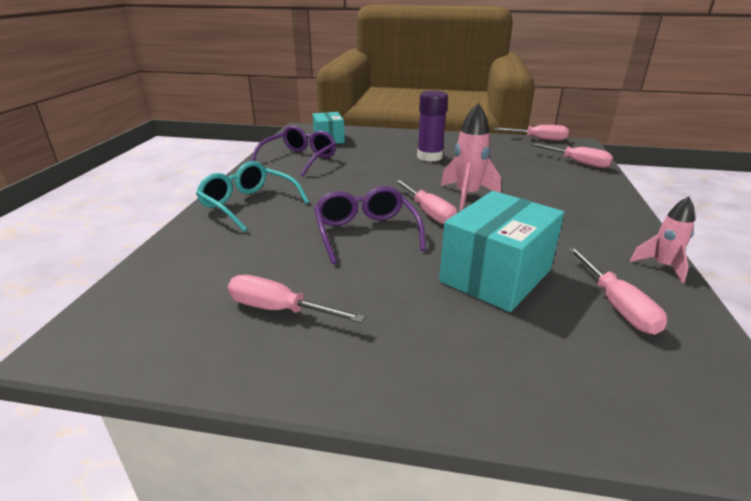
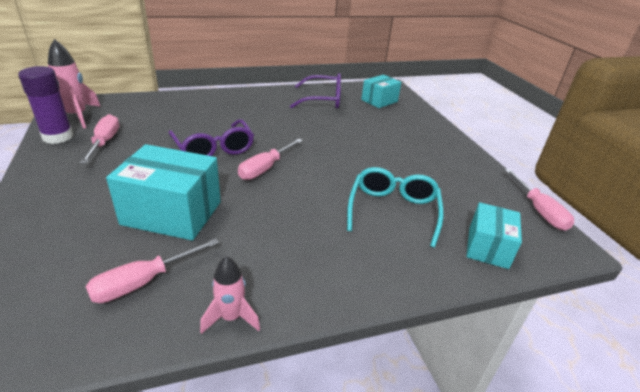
camera: 60 degrees right, 5 degrees up
turquoise glasses [196,161,309,232] -> turquoise glasses moved to [347,167,444,248]
purple glasses [314,186,426,264] -> purple glasses turned 105 degrees clockwise [168,119,254,156]
purple glue stick [417,91,448,162] -> purple glue stick moved to [18,66,74,144]
pink rocket [441,103,501,211] -> pink rocket moved to [48,39,101,129]
pink screwdriver [529,143,613,168] -> turquoise box [466,202,522,269]

